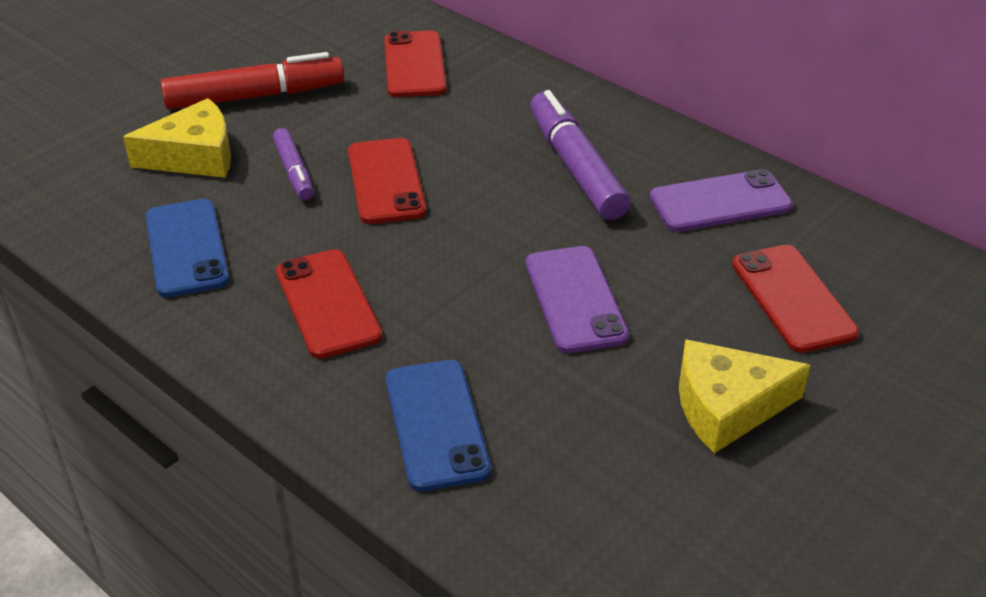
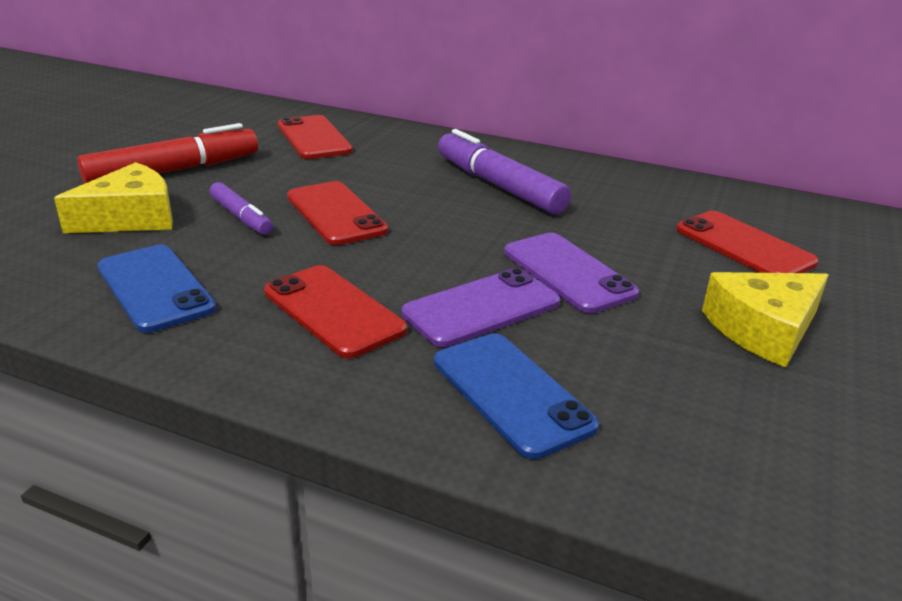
camera: 20 degrees left, 10 degrees down
purple phone [650,169,793,232] -> purple phone moved to [402,268,560,347]

